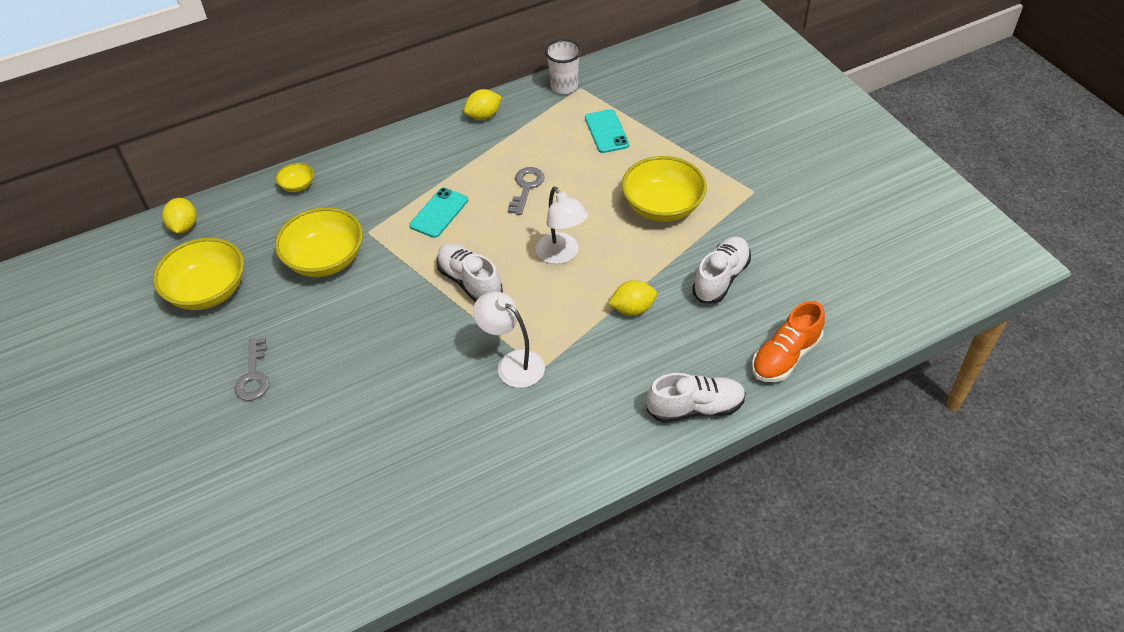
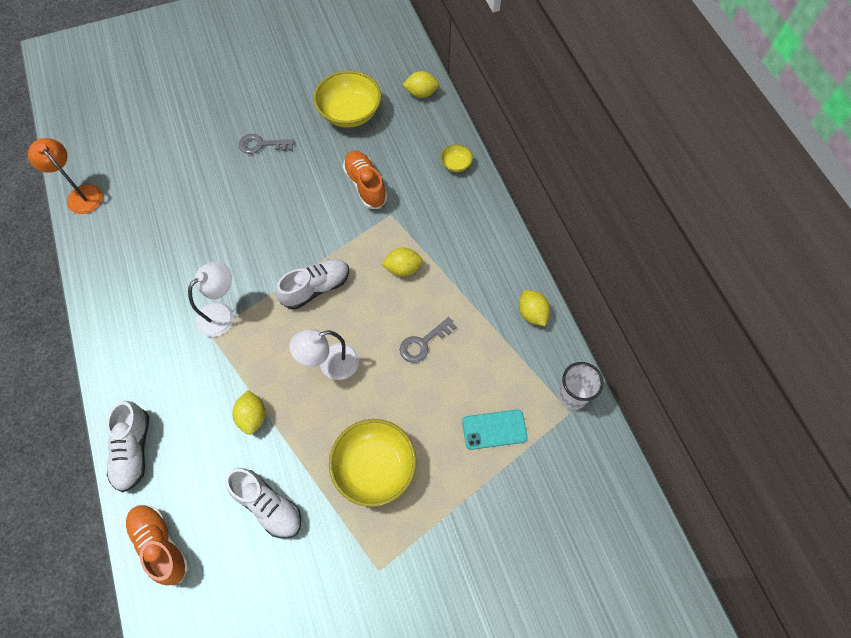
camera: 95 degrees right, 15 degrees up
yellow bowl [275,207,363,277] -> orange shoe [343,151,387,209]
turquoise phone [410,188,468,238] -> yellow lemon [382,248,423,277]
grey key [508,167,545,215] -> grey key turned 120 degrees clockwise [400,317,457,363]
none -> orange lamp [28,138,103,214]

